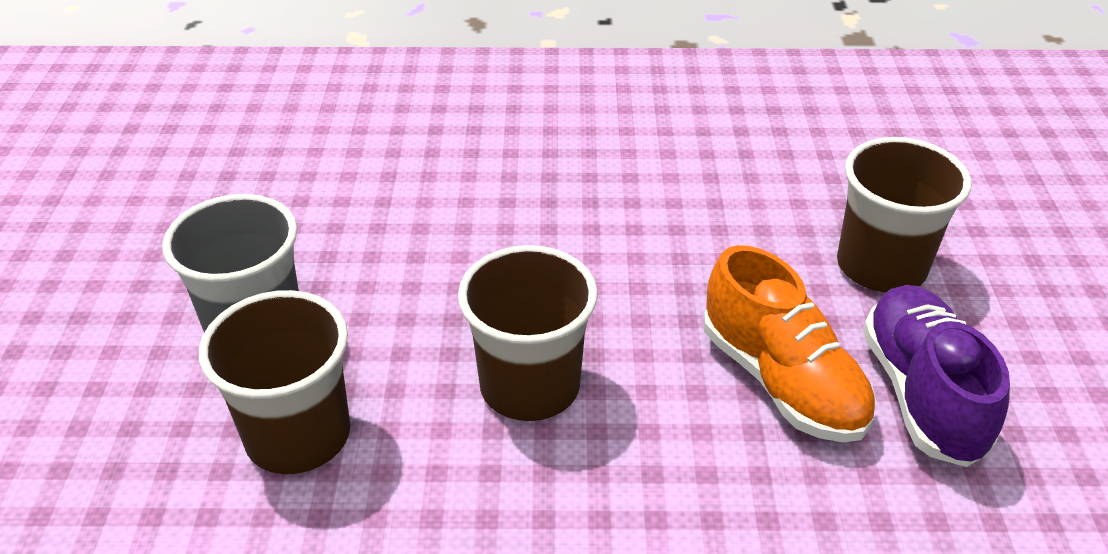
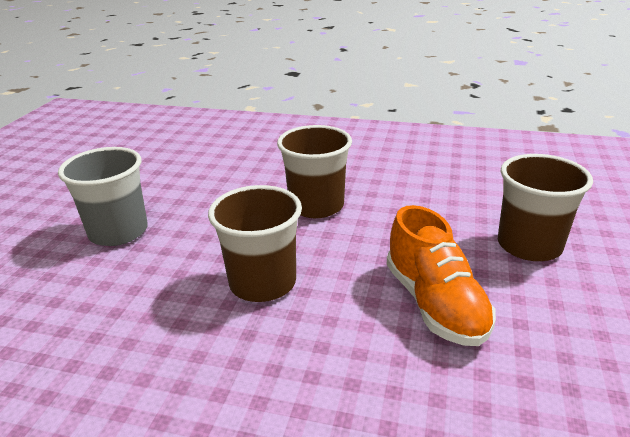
camera: 15 degrees right, 10 degrees down
brown cup [199,290,350,474] -> brown cup moved to [277,125,352,218]
purple shoe [863,285,1010,467] -> none

